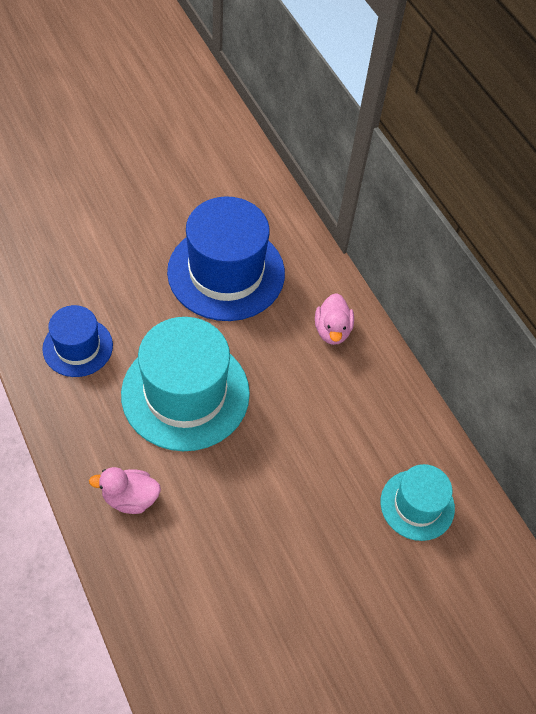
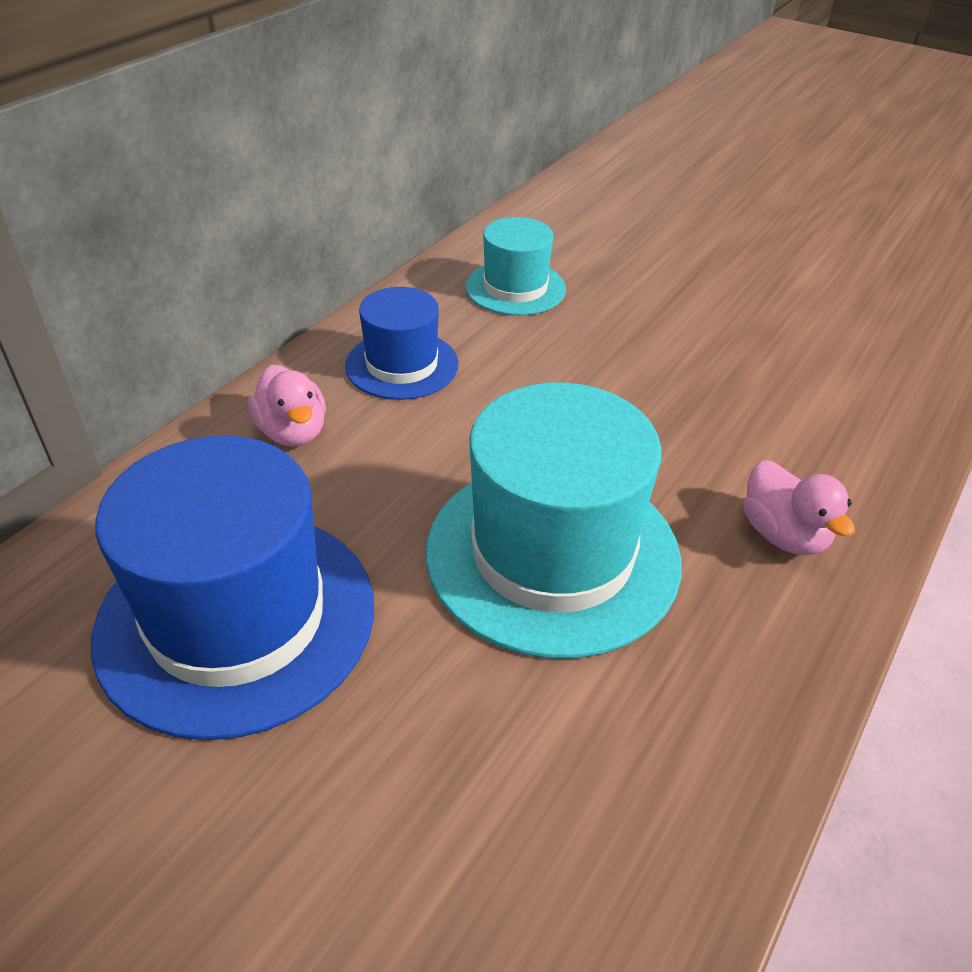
camera: 115 degrees left, 15 degrees down
blue hat [42,305,113,377] -> blue hat moved to [345,287,458,400]
pink duck [315,293,354,345] -> pink duck turned 90 degrees clockwise [249,365,326,447]

